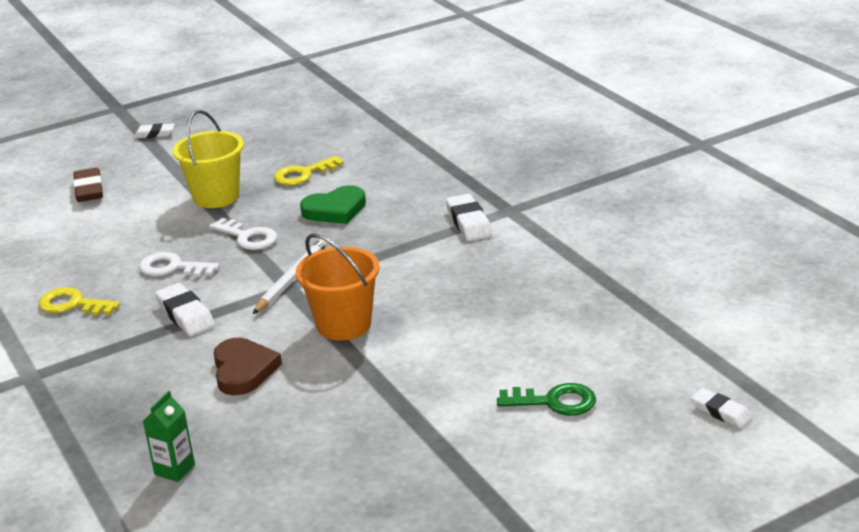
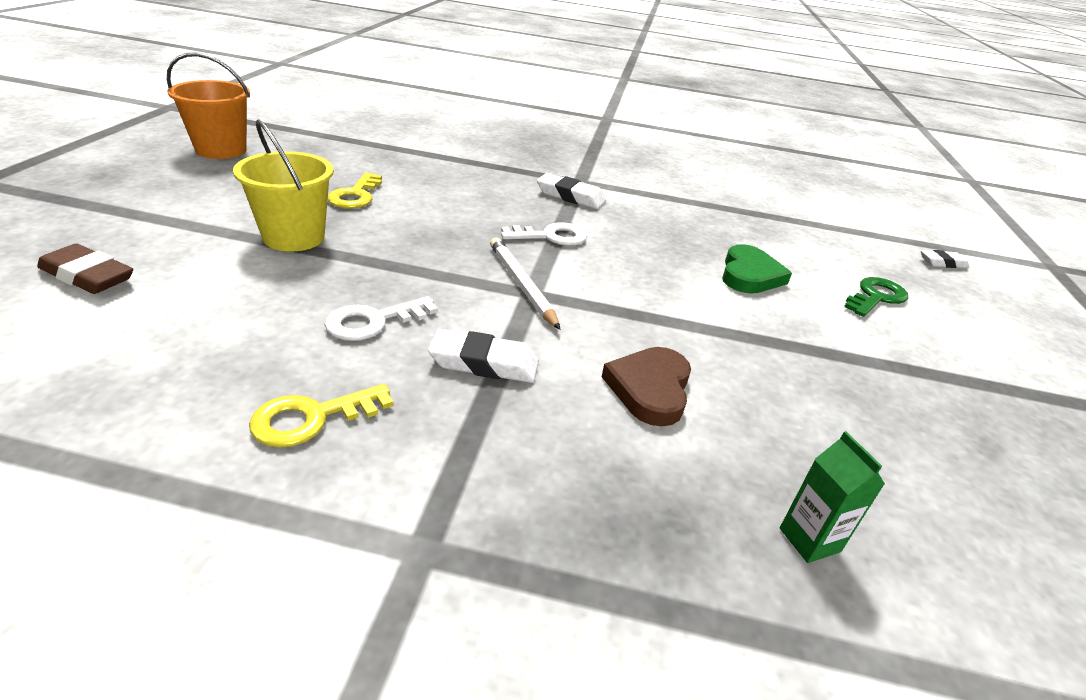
camera: 55 degrees left, 5 degrees up
white eraser [134,123,175,138] -> none
white key [209,218,277,250] -> white key moved to [501,222,587,246]
brown heart [213,338,282,395] -> brown heart turned 105 degrees counterclockwise [602,347,691,426]
orange bucket [296,234,380,340] -> orange bucket moved to [167,52,250,159]
green heart [300,185,366,224] -> green heart moved to [722,244,792,294]

